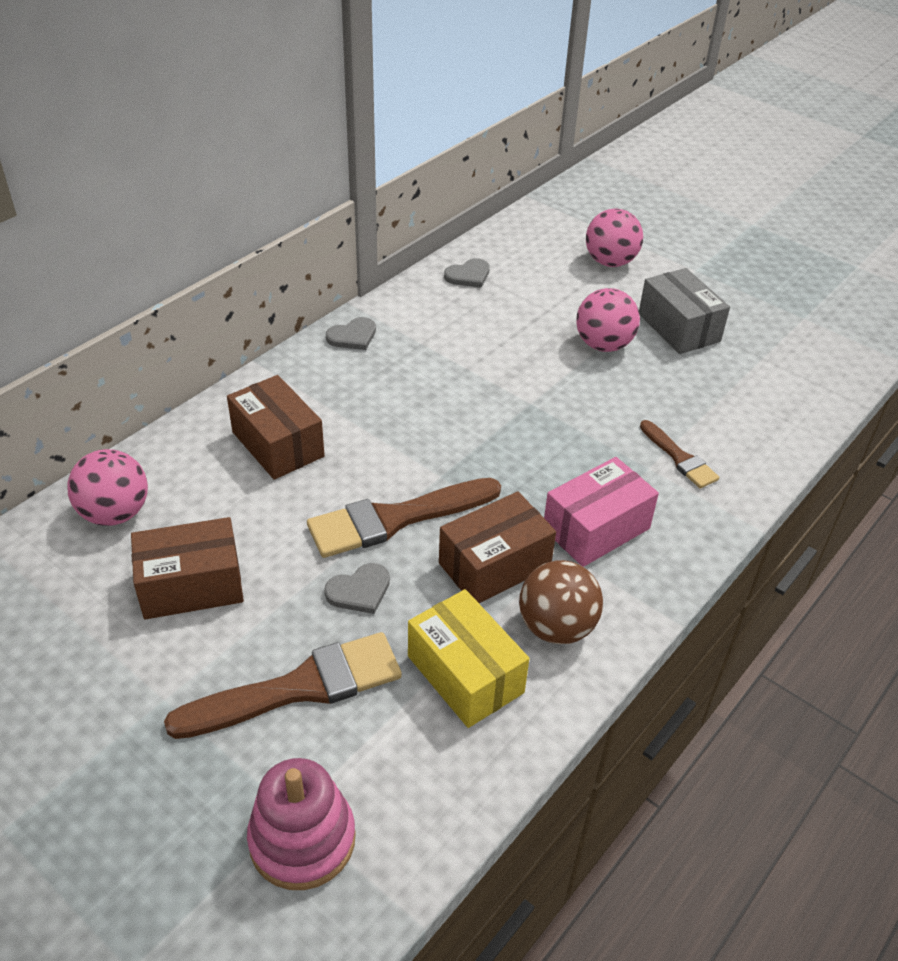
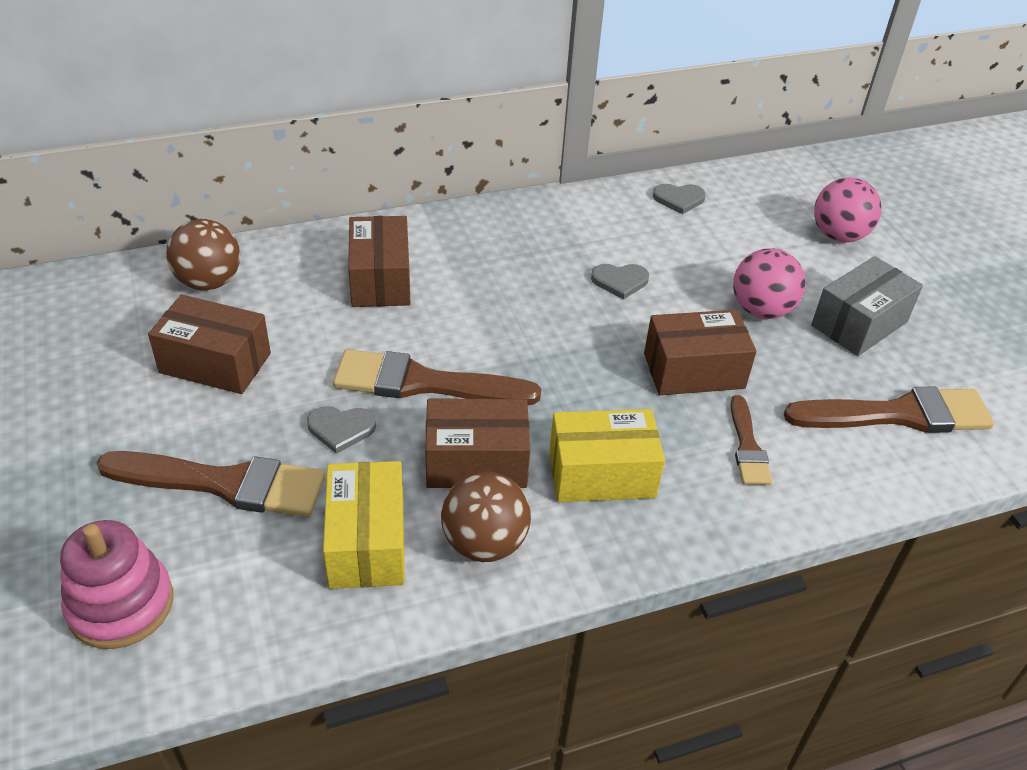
camera: 30 degrees right, 0 degrees up
pink ball [67,449,148,526] -> brown ball [166,219,240,290]
grey heart [326,317,376,350] -> grey heart moved to [591,264,649,300]
pink box [544,457,659,567] -> yellow box [549,409,665,502]
grey box [639,268,730,354] -> grey box turned 45 degrees clockwise [811,256,923,356]
none -> brown box [644,310,757,395]
none -> brown brush [783,386,994,433]

